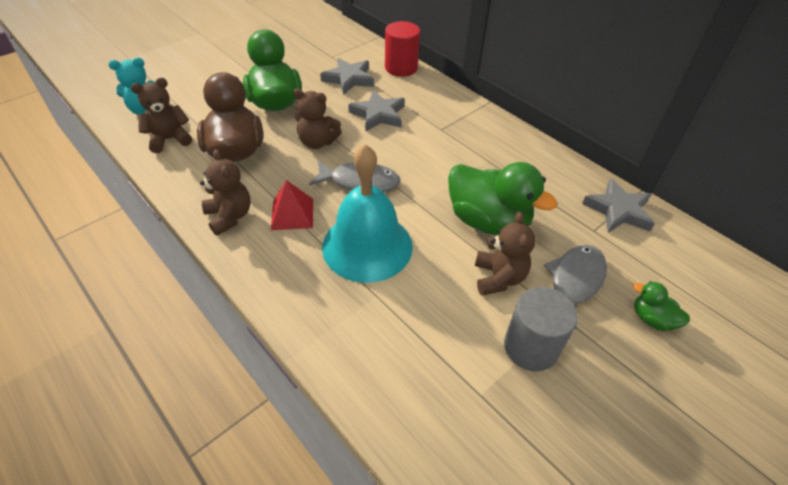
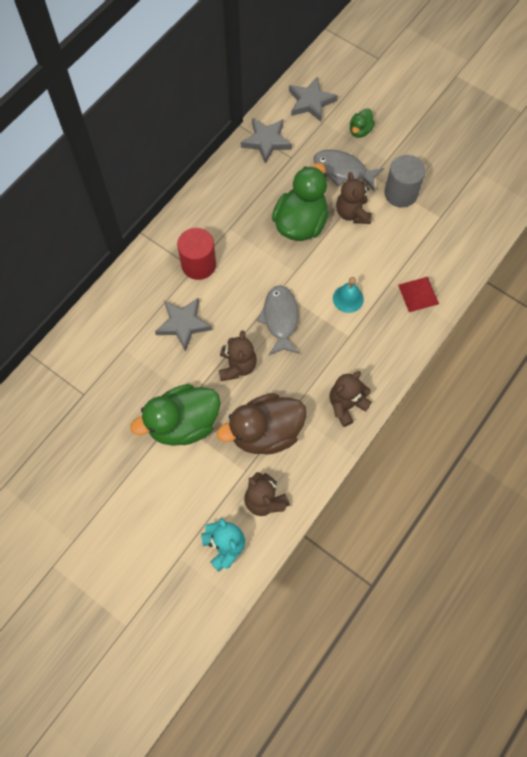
camera: 100 degrees left, 20 degrees up
red pyramid [271,180,313,230] -> red pyramid moved to [398,277,439,312]
grey star [320,58,374,95] -> grey star moved to [289,76,338,122]
turquoise bell [322,144,413,283] -> turquoise bell [333,277,364,313], size x0.46
red cylinder [385,21,420,77] -> red cylinder moved to [177,228,216,280]
brown teddy bear [475,212,535,295] -> brown teddy bear turned 90 degrees counterclockwise [336,172,372,224]

